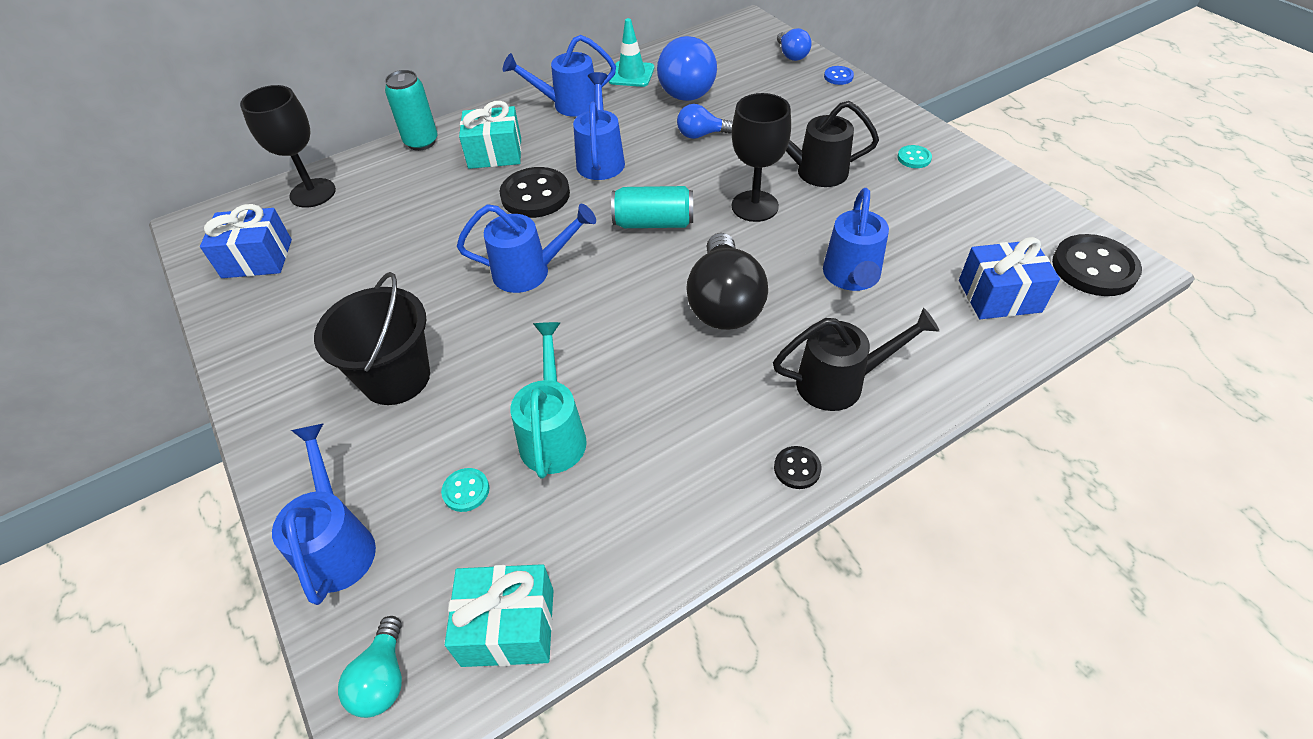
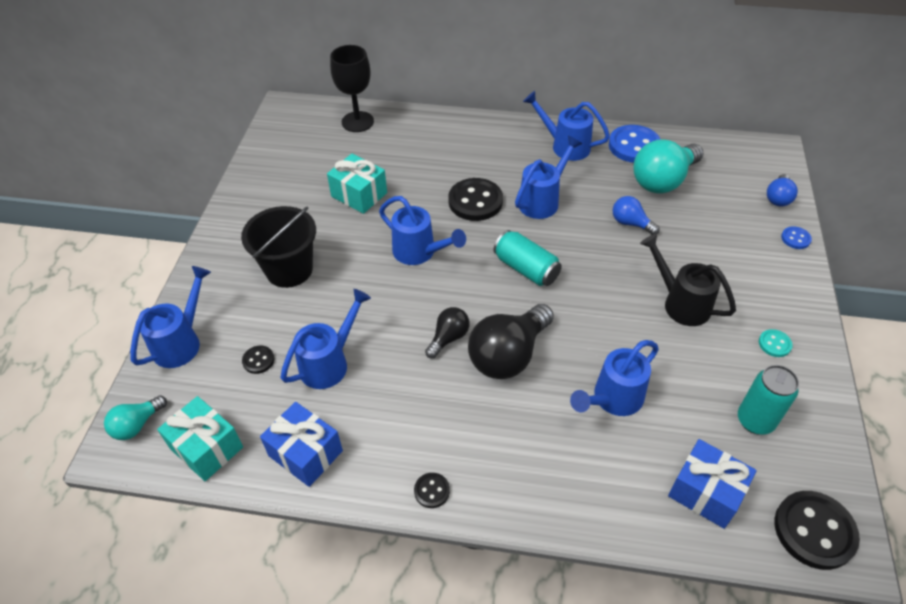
camera: 40 degrees right, 0 degrees up
blue gift [200,204,292,278] -> blue gift moved to [260,402,343,487]
turquoise can [385,70,438,151] -> turquoise can moved to [738,365,799,434]
turquoise button [441,468,489,512] -> black button [242,346,274,374]
turquoise gift [459,101,521,169] -> turquoise gift moved to [327,154,387,214]
turquoise watering can [510,322,587,479] -> blue watering can [281,289,371,389]
turquoise traffic cone [609,18,654,87] -> blue button [609,125,661,163]
blue light bulb [657,36,717,101] -> turquoise light bulb [633,139,703,193]
black goblet [732,93,791,222] -> none
black watering can [773,308,939,411] -> none
none -> black light bulb [425,307,470,358]

